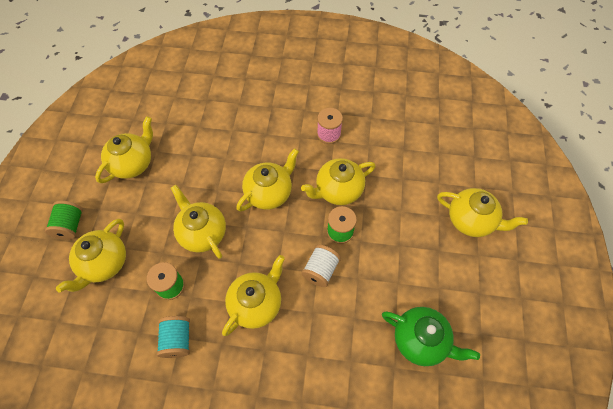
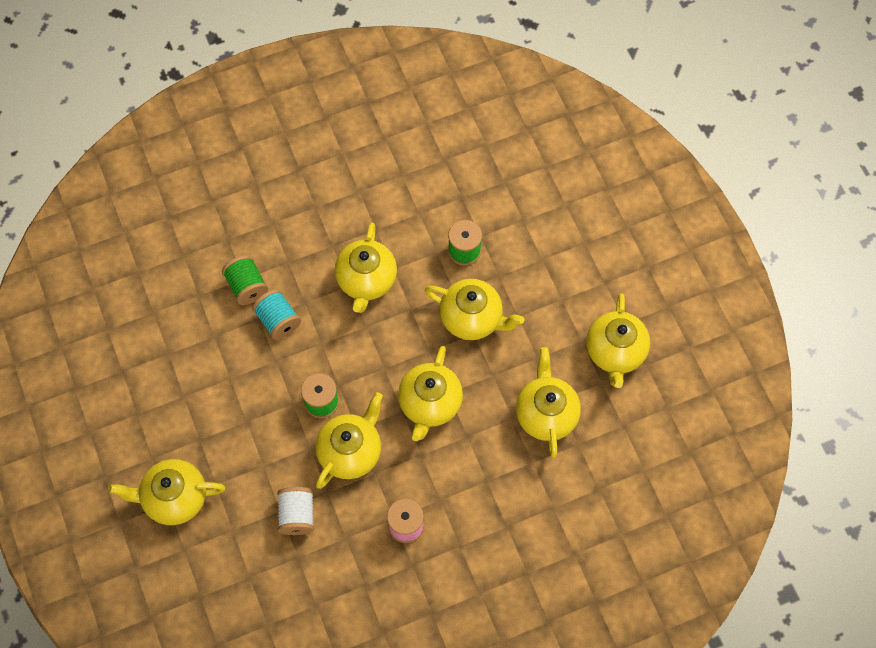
camera: 150 degrees right, 5 degrees up
green spool [45,201,83,240] -> green spool moved to [222,255,268,305]
yellow teapot [56,219,126,292] -> yellow teapot moved to [516,347,581,458]
turquoise spool [157,316,190,358] -> turquoise spool moved to [252,289,301,340]
white spool [301,245,341,287] -> white spool moved to [277,487,314,535]
green teapot [382,307,480,366] -> none

